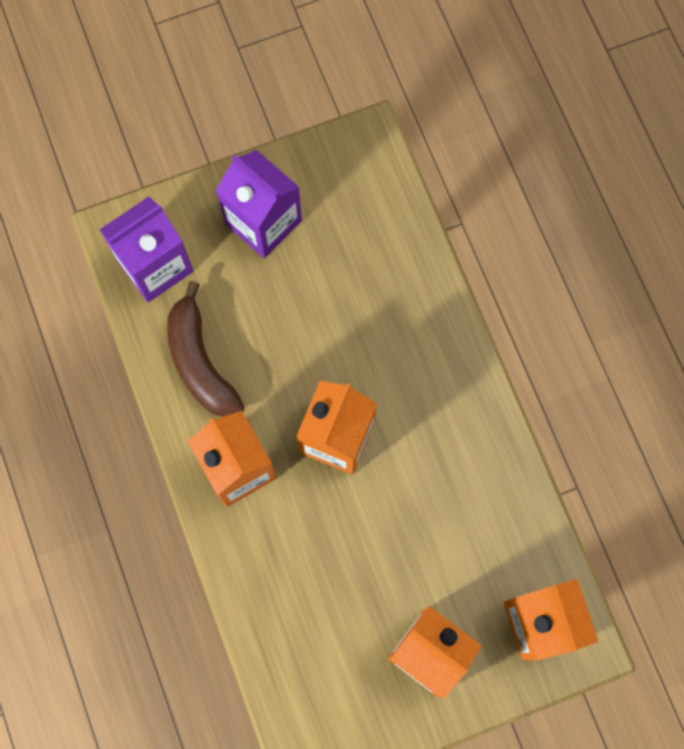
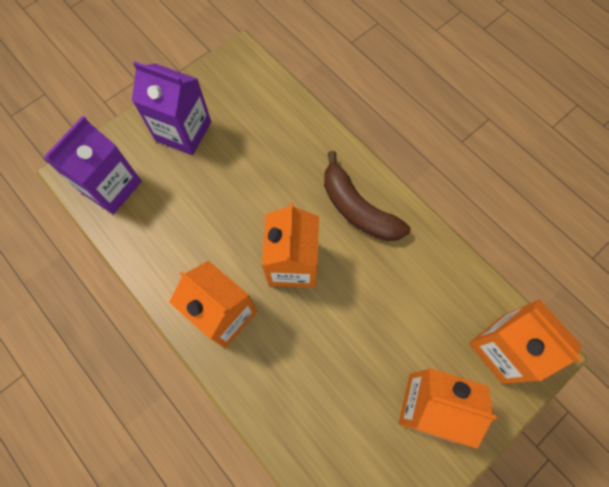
camera: 20 degrees left, 5 degrees down
brown banana [167,281,245,417] -> brown banana moved to [324,151,411,241]

